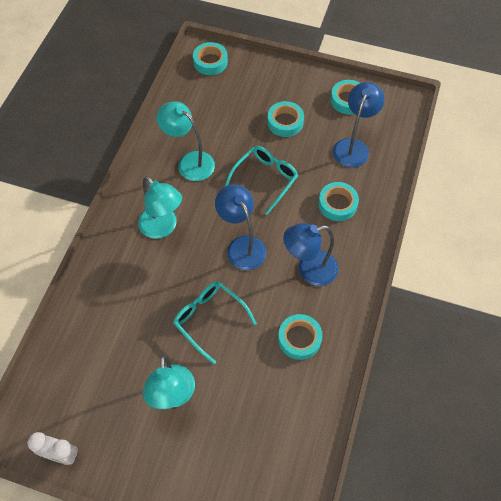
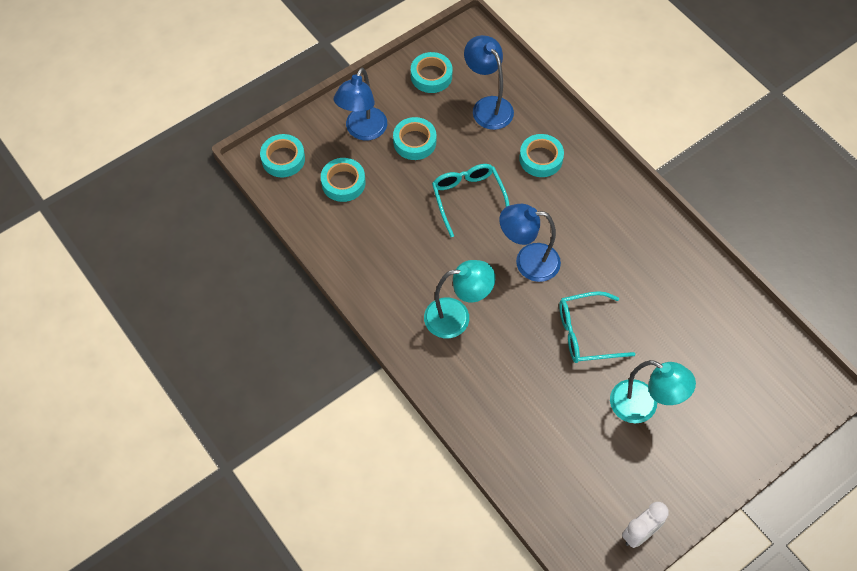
camera: 55 degrees left, 0 degrees up
turquoise lamp [157,101,215,181] -> none
turquoise tape [278,314,323,360] -> turquoise tape moved to [321,158,365,202]
blue lamp [283,223,339,286] -> blue lamp moved to [333,68,387,141]

